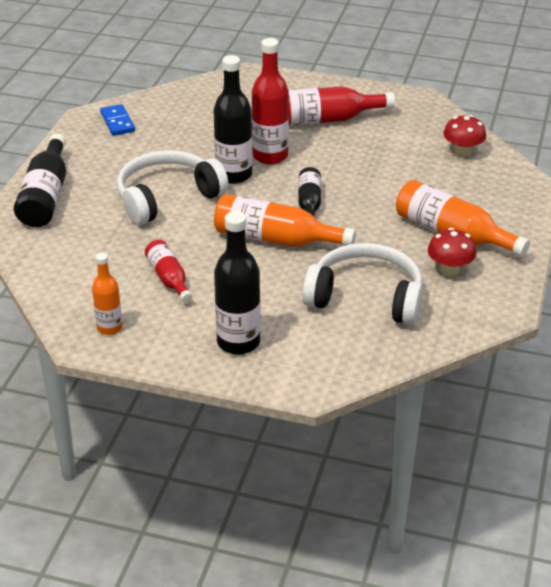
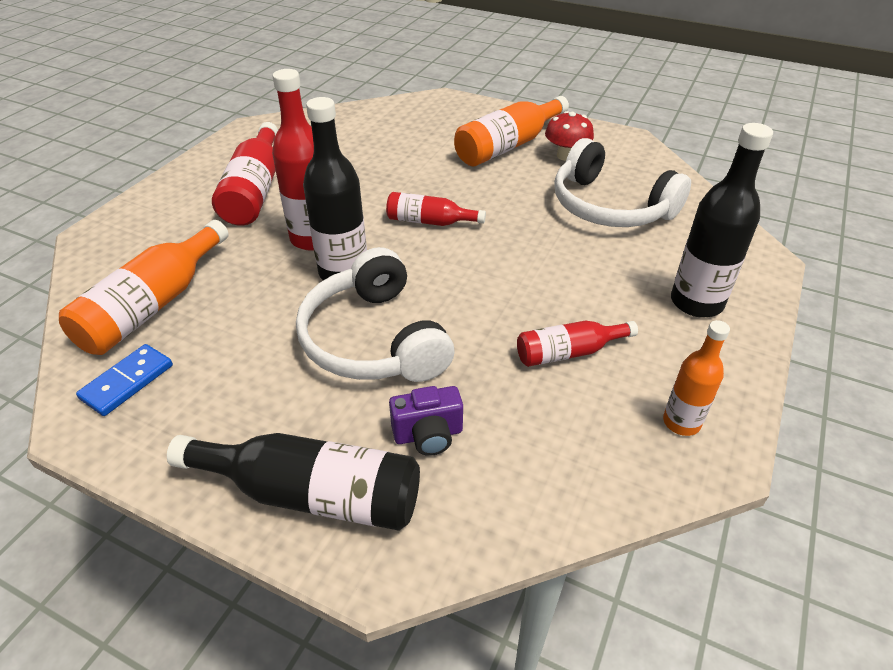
camera: 80 degrees left, 5 degrees up
blue domino [100,104,135,136] -> blue domino turned 45 degrees counterclockwise [76,344,173,416]
orange bottle [214,194,356,247] -> orange bottle moved to [59,220,229,355]
black bottle [298,167,321,216] -> red bottle [386,192,486,226]
white headphones [302,243,423,325] -> white headphones turned 75 degrees counterclockwise [554,138,691,227]
red mushroom [443,115,486,157] -> none
none -> purple camera [389,386,463,456]

